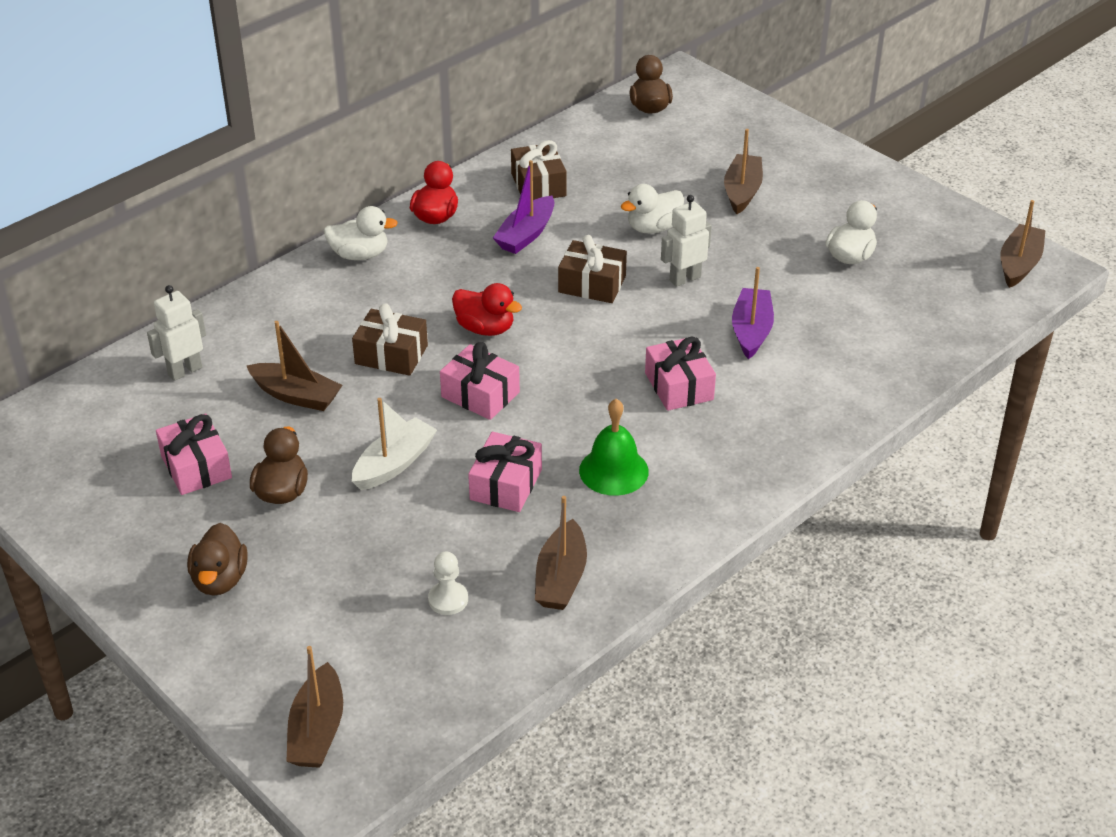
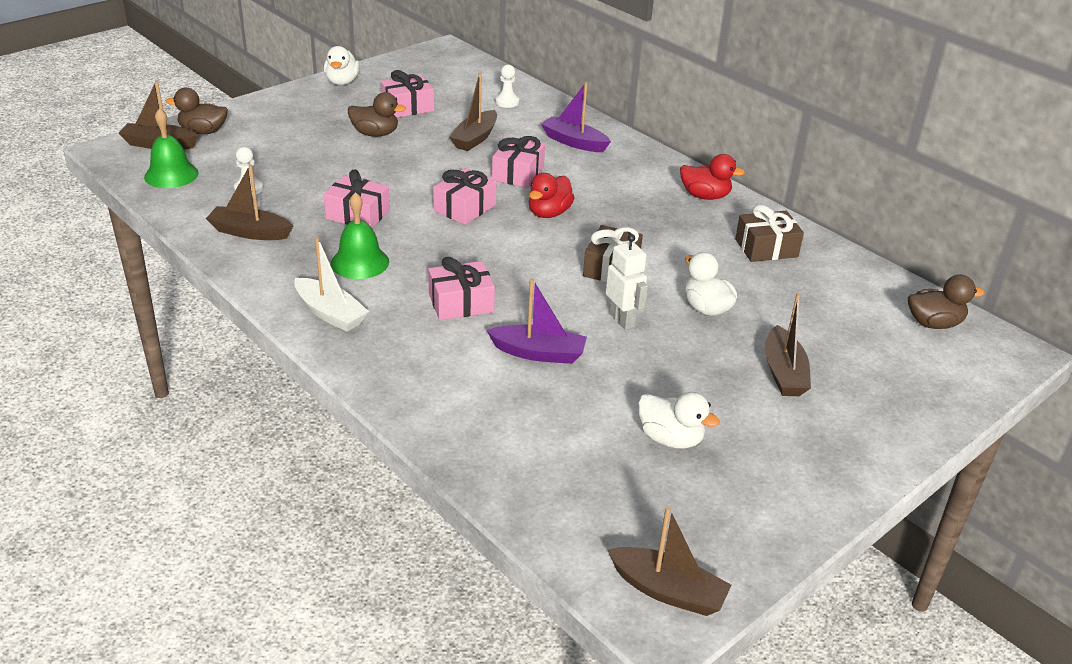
camera: 90 degrees right, 5 degrees down
white robot [147,285,206,381] -> white pawn [495,64,519,108]
brown duck [187,523,248,595] -> brown duck moved to [166,88,228,134]
white duck [324,206,398,260] -> white duck moved to [324,46,360,85]
brown gift [352,303,428,376] -> pink gift [492,136,545,188]
white boat [352,398,437,490] -> white boat moved to [294,237,369,332]
purple boat [493,160,555,254] -> purple boat moved to [541,82,611,152]
brown boat [724,129,763,214] -> brown boat turned 75 degrees clockwise [765,293,811,396]
none -> green bell [144,108,199,188]

